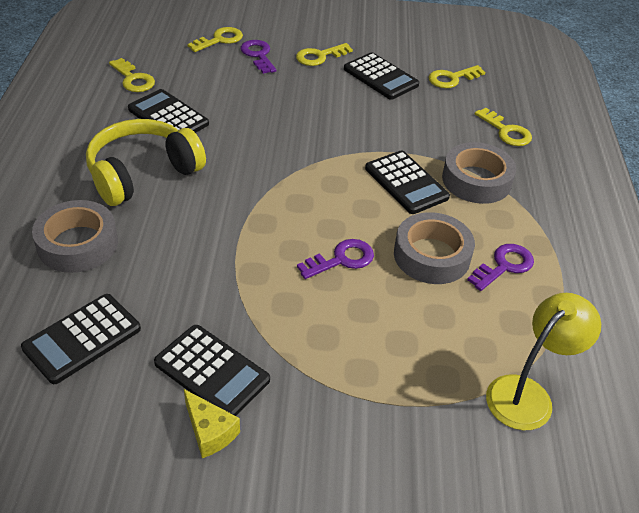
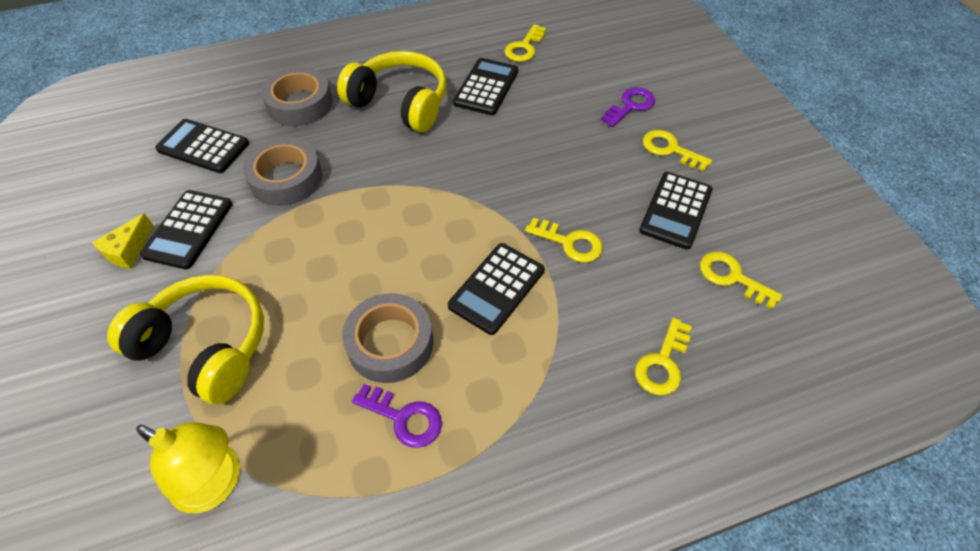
camera: 70 degrees right, 10 degrees up
yellow key [188,27,243,52] -> yellow key moved to [525,218,603,263]
purple key [297,239,374,279] -> none
grey tape [442,142,516,204] -> grey tape moved to [243,138,322,206]
none -> yellow headphones [107,275,264,405]

